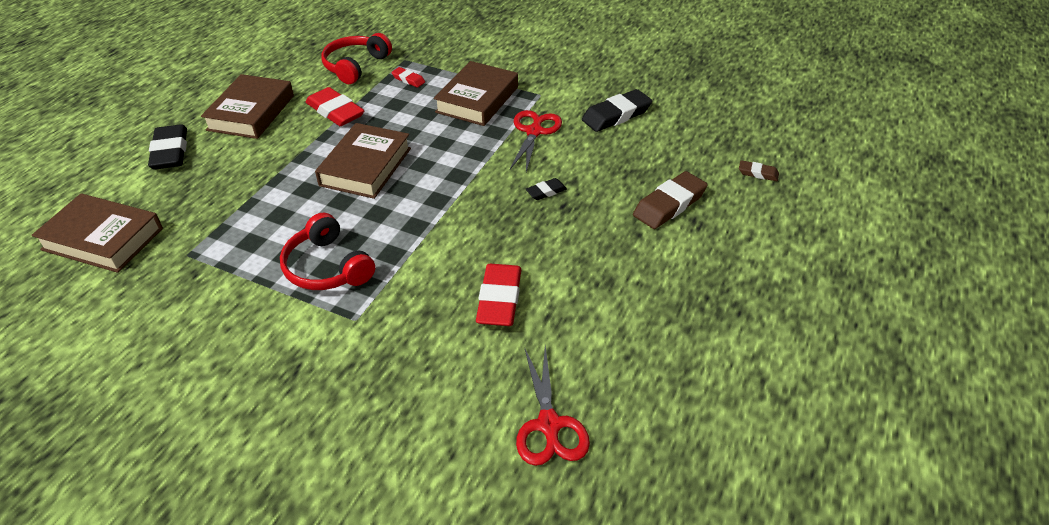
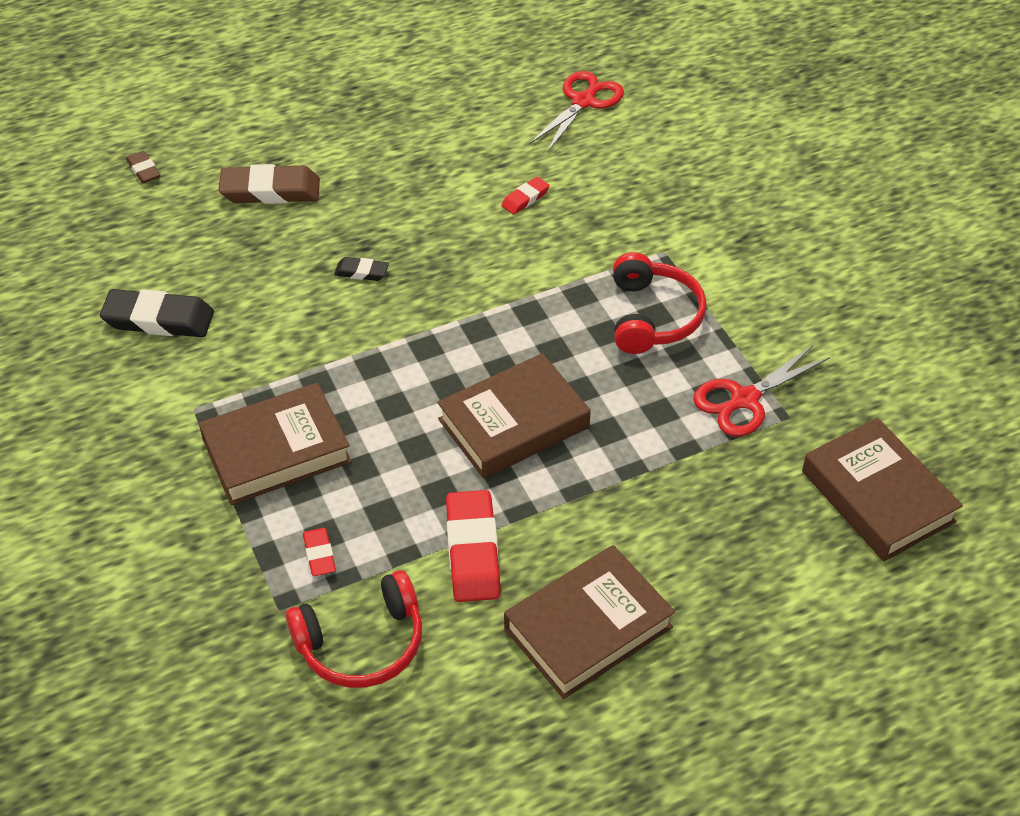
camera: 140 degrees left, 5 degrees up
black eraser [148,124,187,170] -> none
red eraser [476,264,521,326] -> red eraser [502,177,549,215], size x0.52
red scissors [510,110,562,172] -> red scissors moved to [693,345,830,437]

